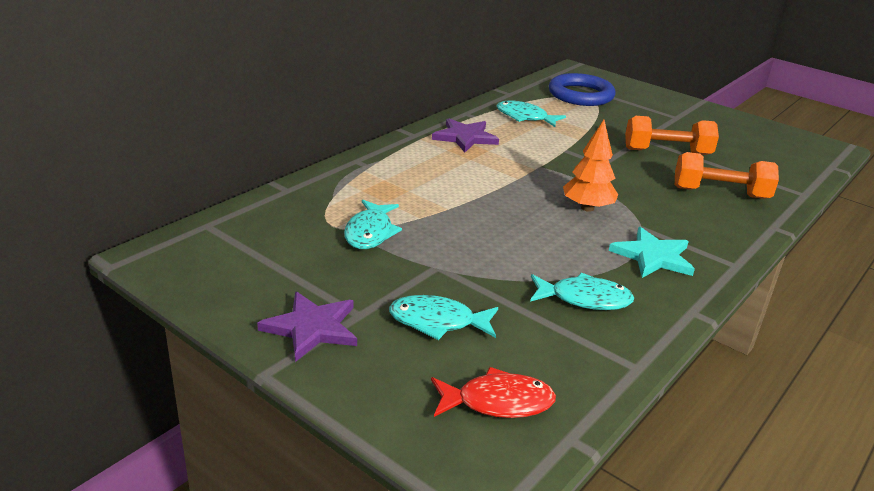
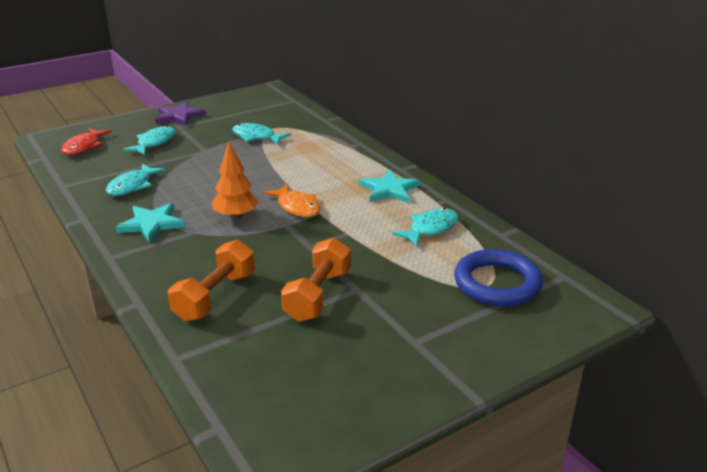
camera: 110 degrees right, 0 degrees up
purple star [432,118,499,152] -> turquoise star [359,170,420,203]
none -> orange fish [263,183,321,217]

